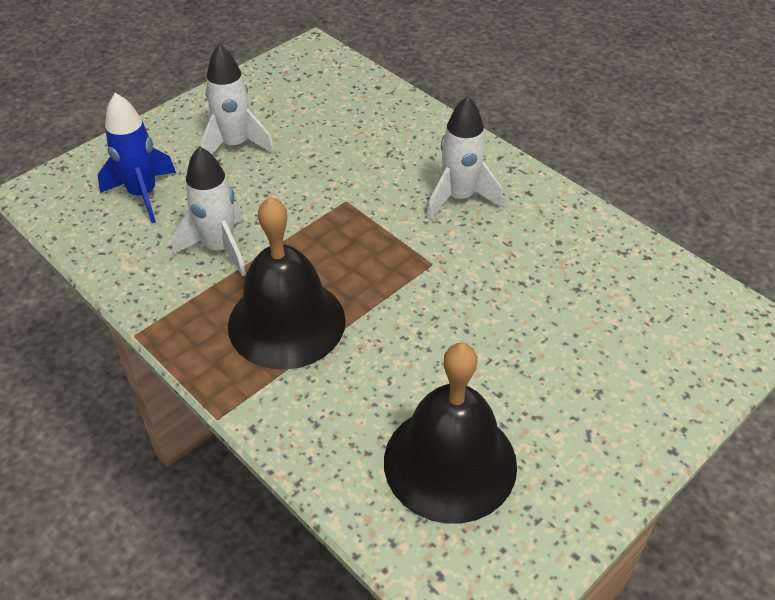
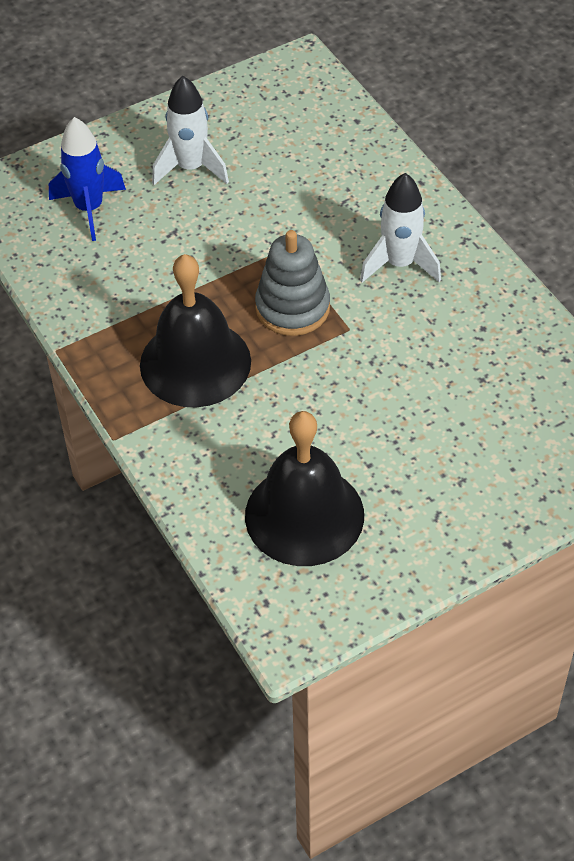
camera: 15 degrees right, 5 degrees up
white rocket [172,146,246,276] -> none
none -> grey stacking toy [255,230,330,336]

